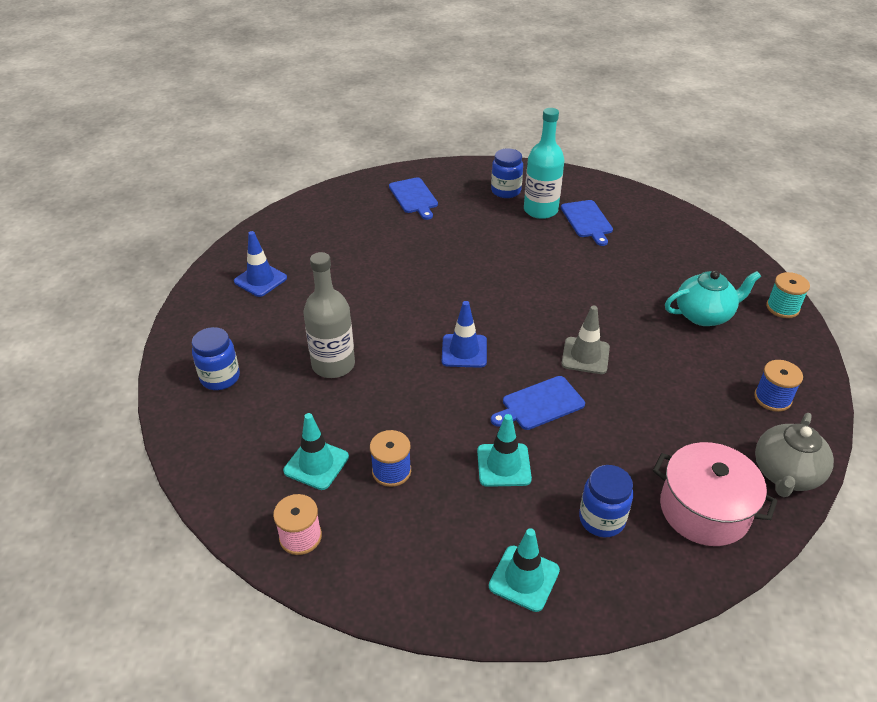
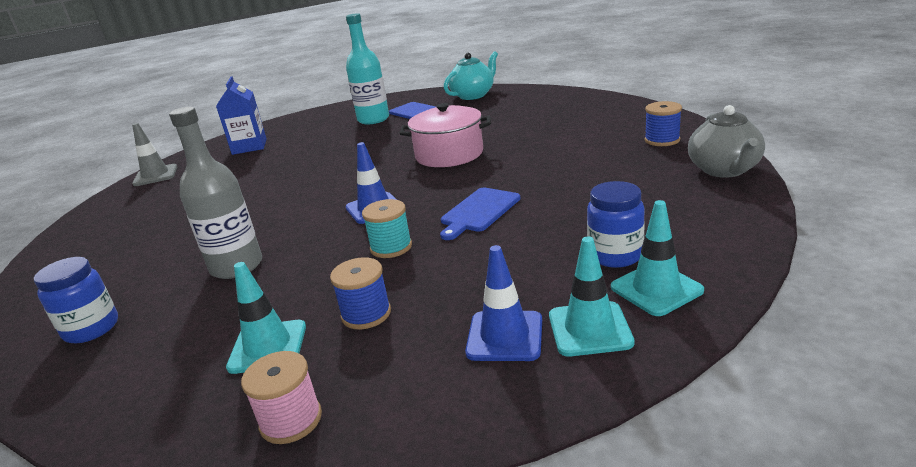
camera: 25 degrees left, 15 degrees down
blue traffic cone [234,231,287,297] -> blue traffic cone moved to [465,245,542,361]
blue cutting board [389,177,438,220] -> blue carton [216,76,267,155]
turquoise traffic cone [477,414,532,487] -> turquoise traffic cone moved to [611,200,704,316]
blue jar [491,148,523,198] -> none
grey traffic cone [561,305,610,374] -> grey traffic cone moved to [132,123,177,186]
pink pot [653,442,777,546] -> pink pot moved to [400,103,491,167]
turquoise teapot [665,271,761,326] -> turquoise teapot moved to [444,51,498,100]
turquoise spool [766,272,810,318] -> turquoise spool moved to [362,199,412,258]

